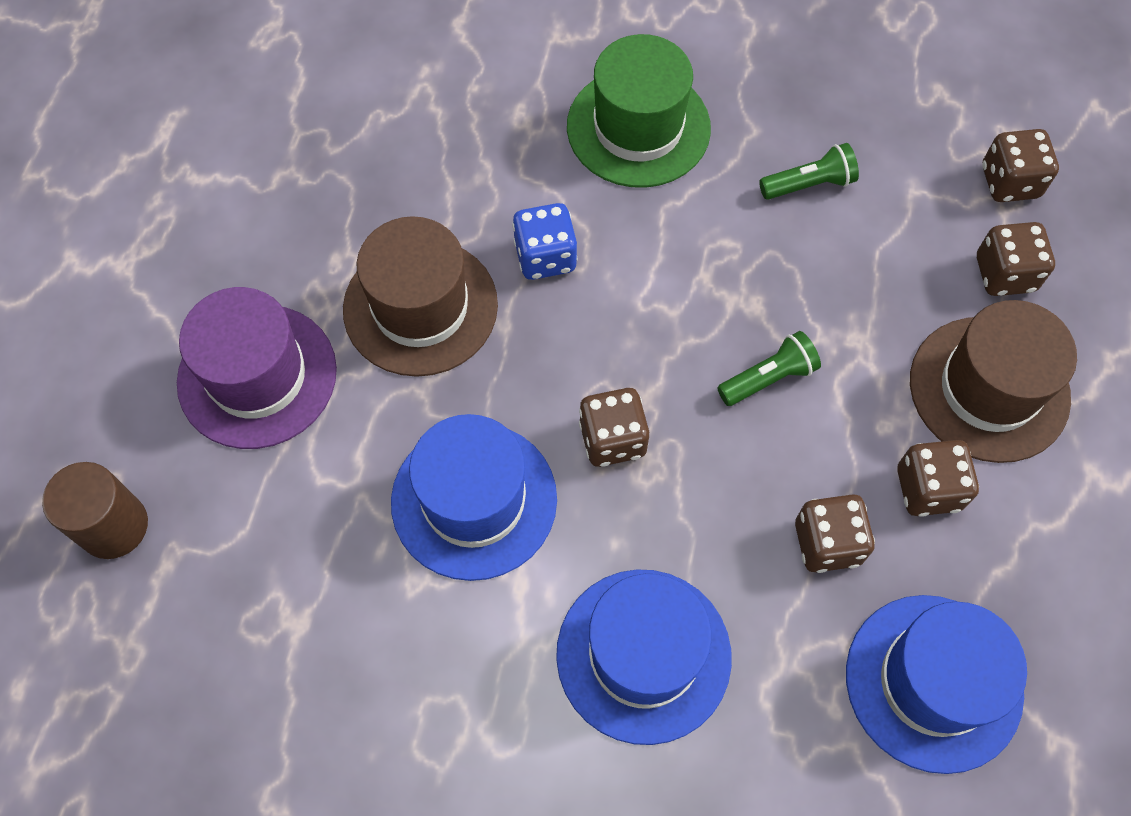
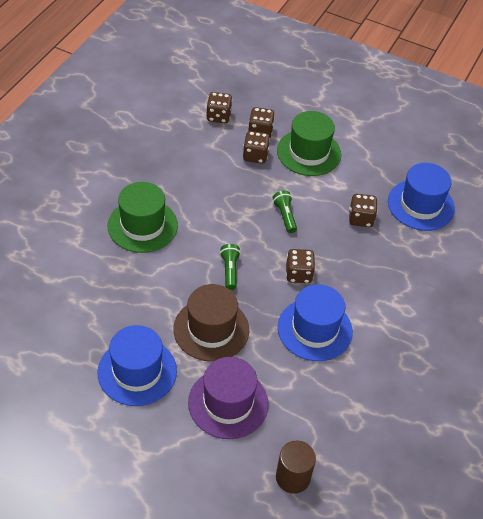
camera: 80 degrees left, 15 degrees down
blue dice [512,203,578,280] -> none
blue hat [556,569,732,745] -> blue hat moved to [98,325,177,406]
green flashlight [759,143,859,200] -> green flashlight moved to [220,244,241,290]
brown dice [897,440,979,517] -> brown dice moved to [243,131,270,164]
brown hat [910,300,1077,463] -> green hat [277,111,341,176]

